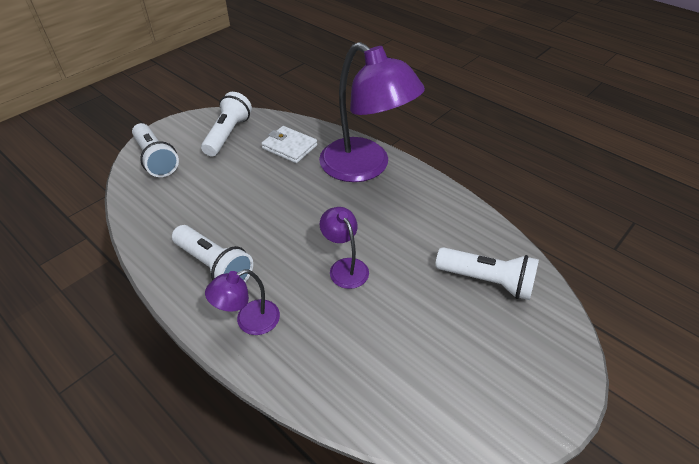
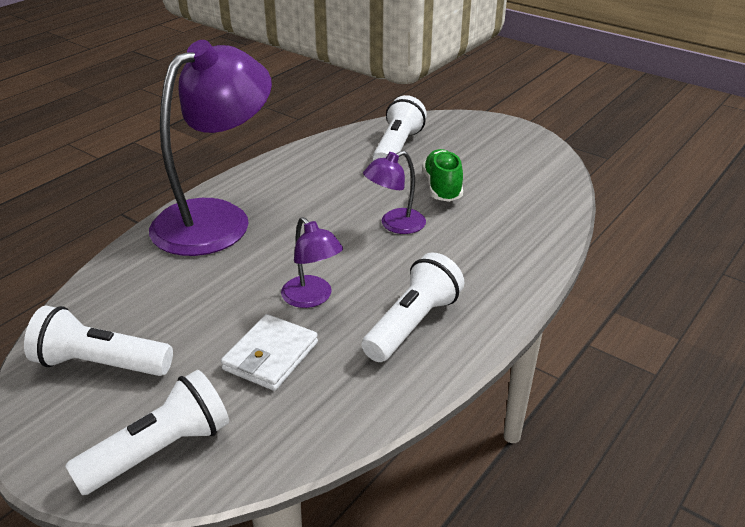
camera: 95 degrees left, 10 degrees down
purple lamp [205,269,280,335] -> purple lamp moved to [281,217,343,308]
white wallet [261,126,317,163] -> white wallet moved to [221,314,318,391]
none -> green shoe [423,149,463,202]

